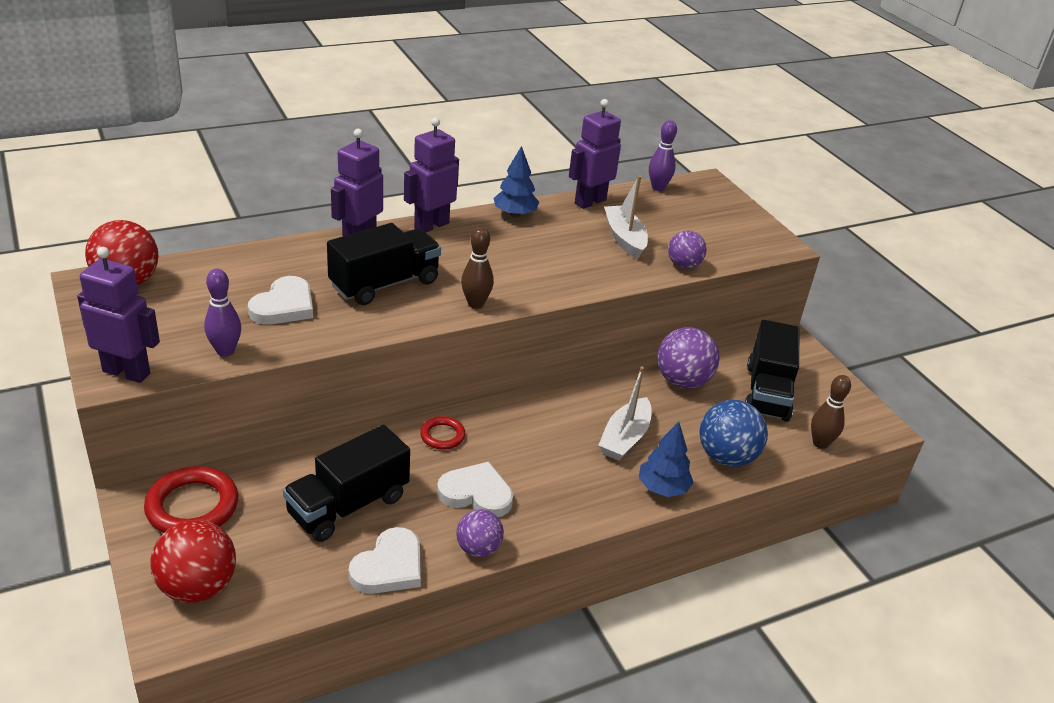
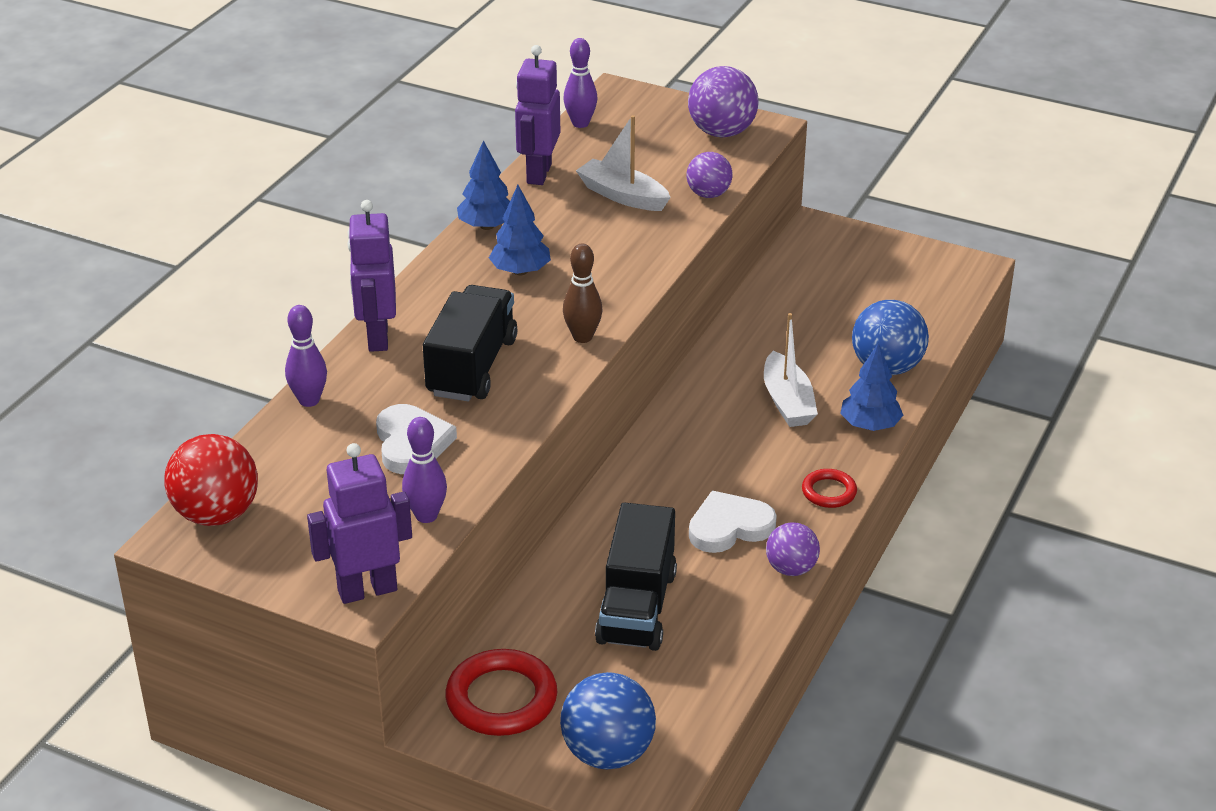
camera: 35 degrees left, 0 degrees up
red ball [150,520,236,603] -> blue ball [560,672,656,769]
white heart [349,527,421,594] -> none
purple robot [404,117,459,232] -> none
red ring [420,416,465,450] -> red ring moved to [802,469,857,508]
purple ball [657,327,720,389] -> purple ball moved to [688,66,759,137]
black truck [745,320,800,422] -> none
brown bowling pin [811,375,851,449] -> none
none -> purple bowling pin [285,305,327,407]
none -> blue tree [489,185,551,275]

